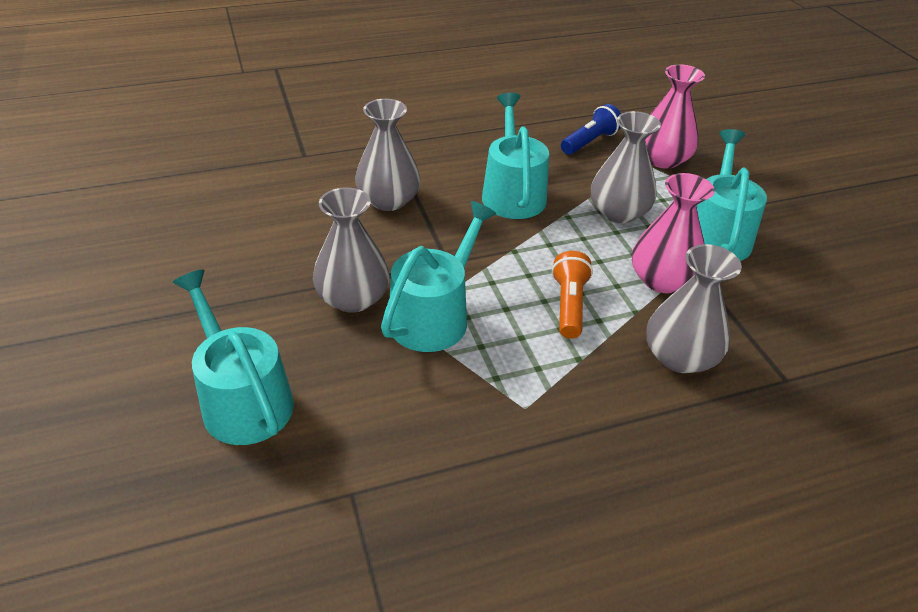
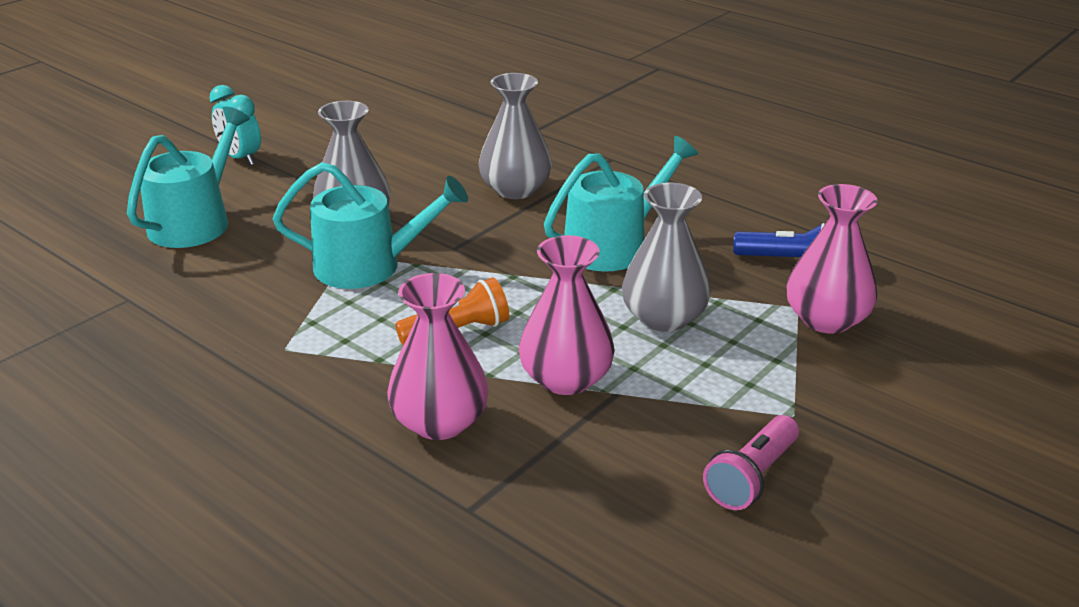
camera: 60 degrees right, 10 degrees down
grey vase [646,244,742,373] -> pink vase [387,273,489,440]
turquoise watering can [696,129,767,261] -> none
none -> turquoise clock [209,85,261,165]
none -> pink flashlight [703,415,799,510]

